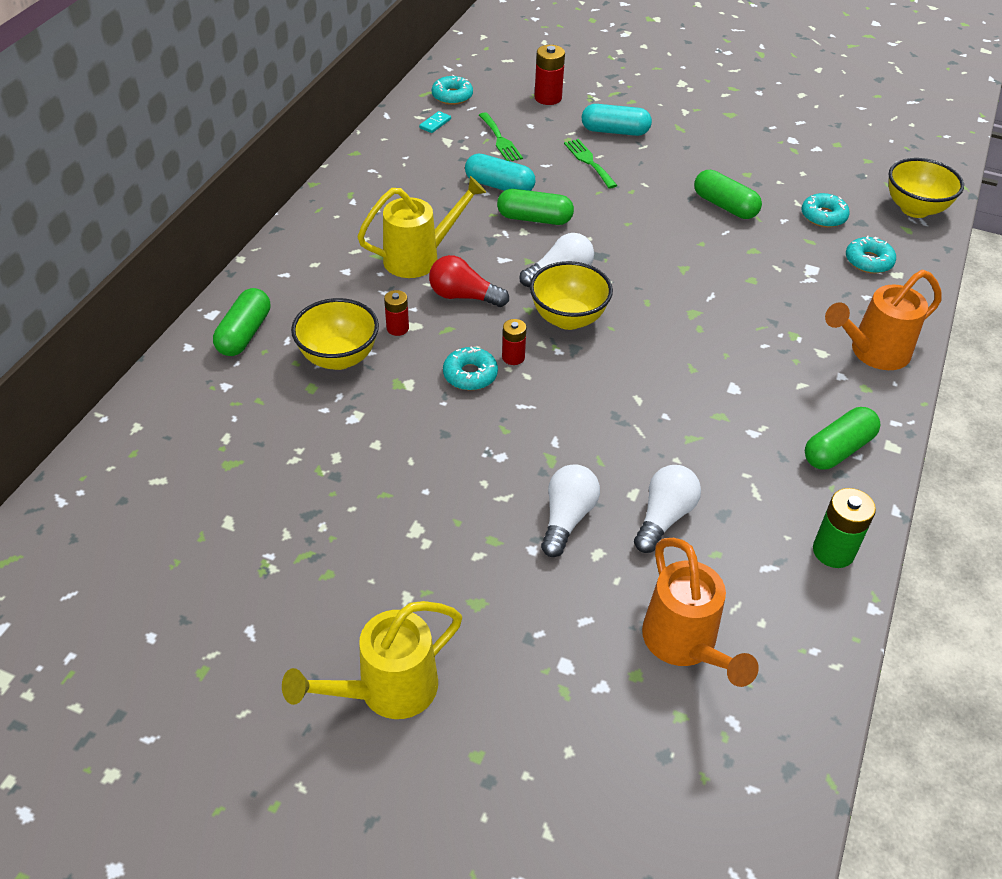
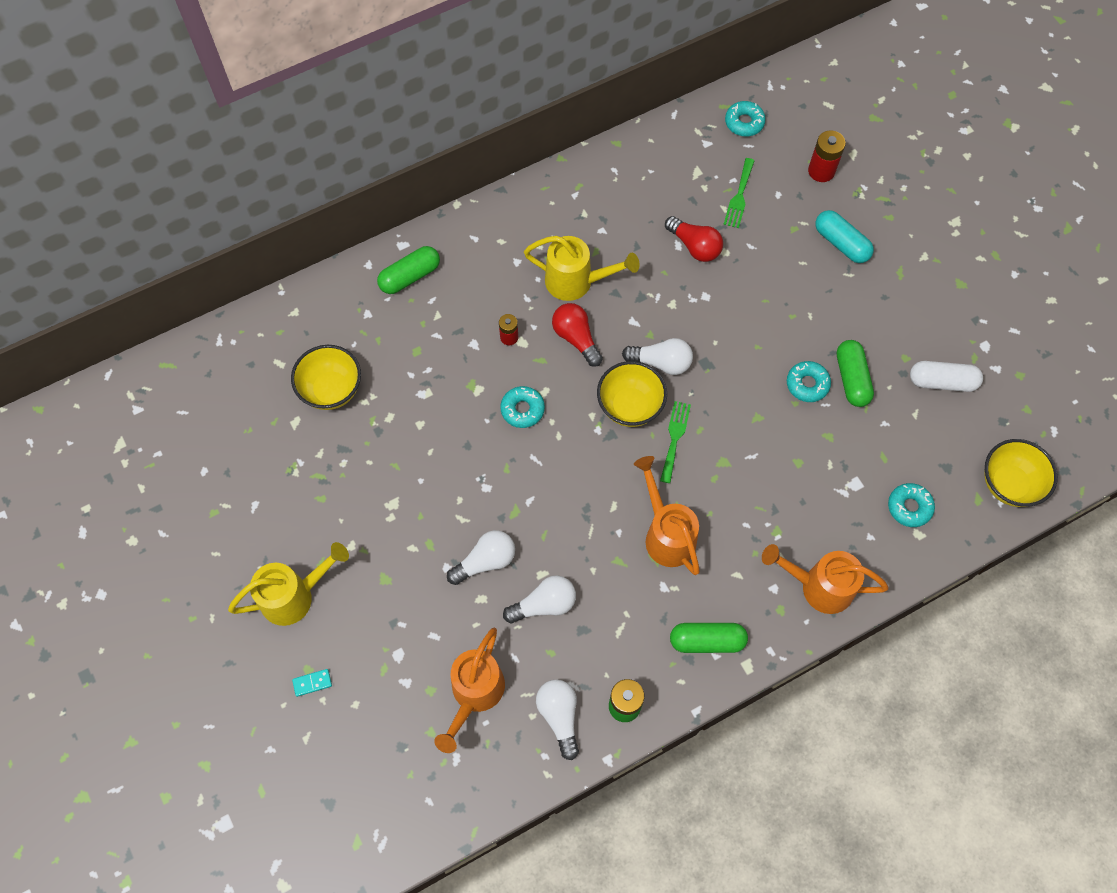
camera: 40 degrees right, 20 degrees up
yellow watering can [282,601,462,719] -> yellow watering can turned 150 degrees clockwise [228,542,349,626]
yellow bowl [291,298,379,370] -> yellow bowl moved to [291,345,361,410]
turquoise domino [419,111,451,133] -> turquoise domino moved to [292,669,332,697]
turquoise capsule [465,153,535,191] -> red light bulb [665,216,723,262]
green capsule [497,189,574,225] -> none
red battery [502,319,526,365] -> none
green fork [564,139,618,189] -> green fork moved to [660,401,691,483]
turquoise donut [802,193,850,228] -> turquoise donut moved to [787,361,831,402]
none -> white light bulb [536,679,579,760]
none -> orange watering can [634,456,700,575]
none -> white capsule [910,361,983,392]

